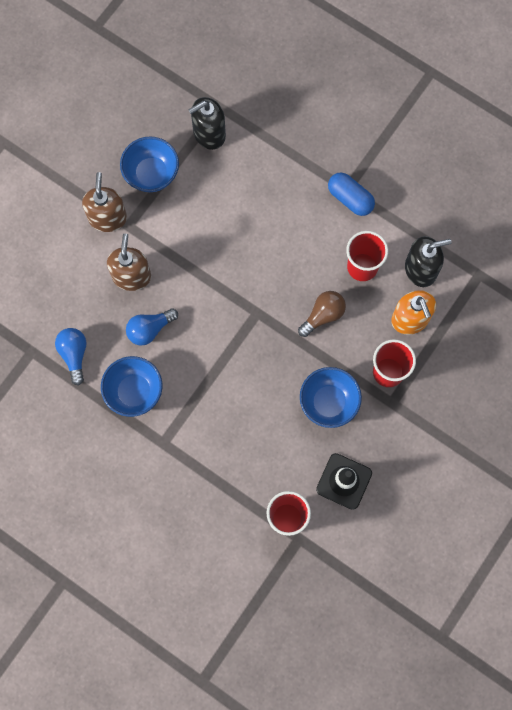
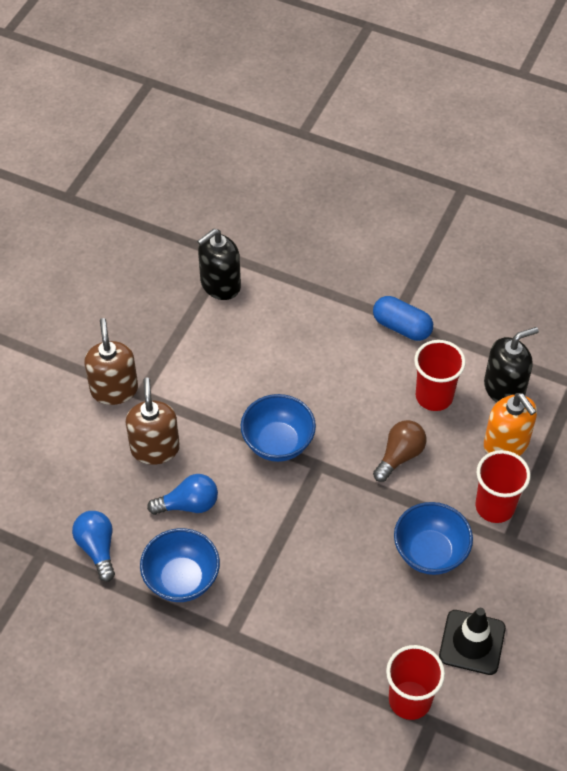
camera: 10 degrees left, 20 degrees down
blue bowl [120,137,179,192] -> blue bowl moved to [241,394,316,462]
blue light bulb [126,308,178,346] -> blue light bulb turned 150 degrees counterclockwise [147,474,218,515]

